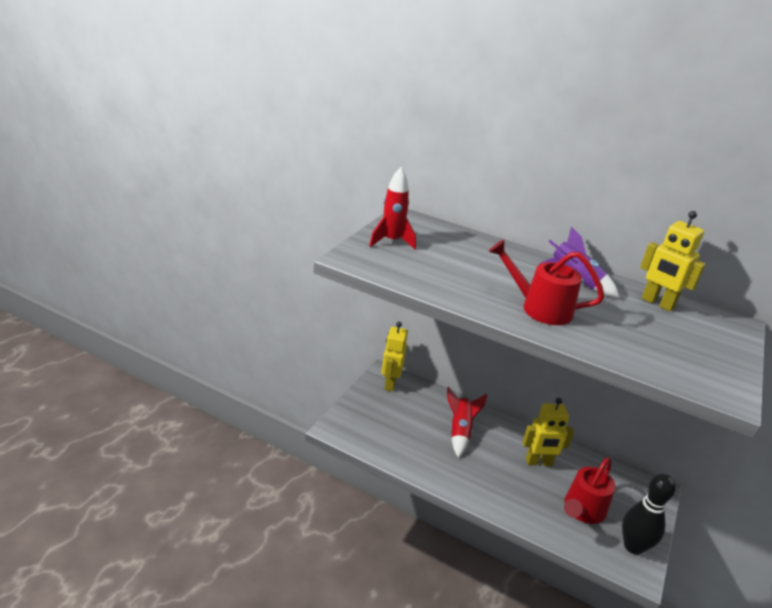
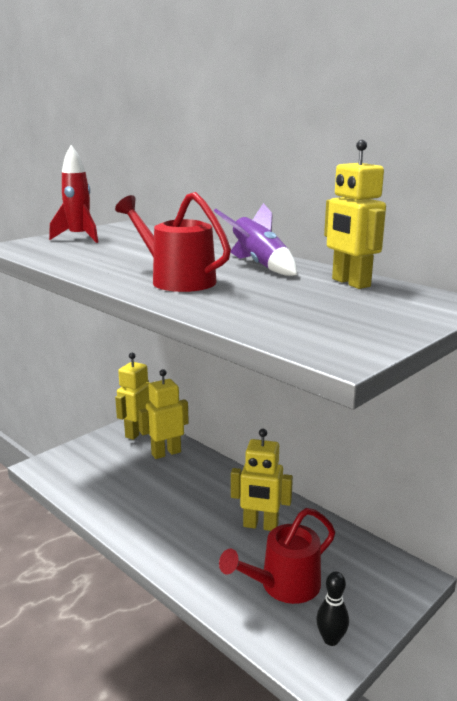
camera: 20 degrees right, 10 degrees down
red rocket [447,387,487,458] -> none
black bowling pin [622,474,676,555] -> black bowling pin [316,572,349,646], size x0.57
none -> yellow robot [139,369,189,459]

